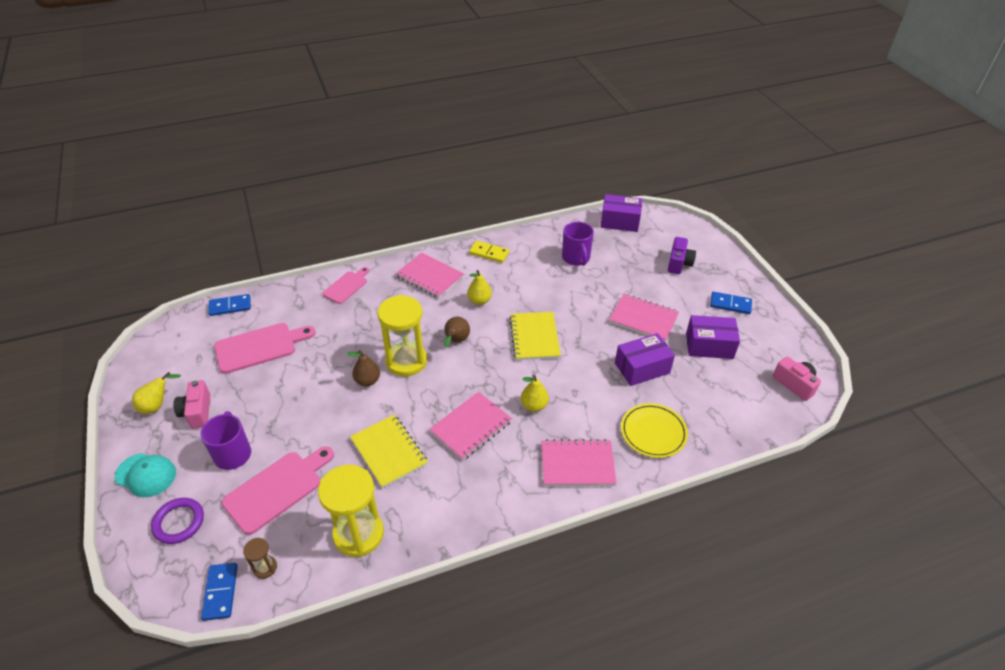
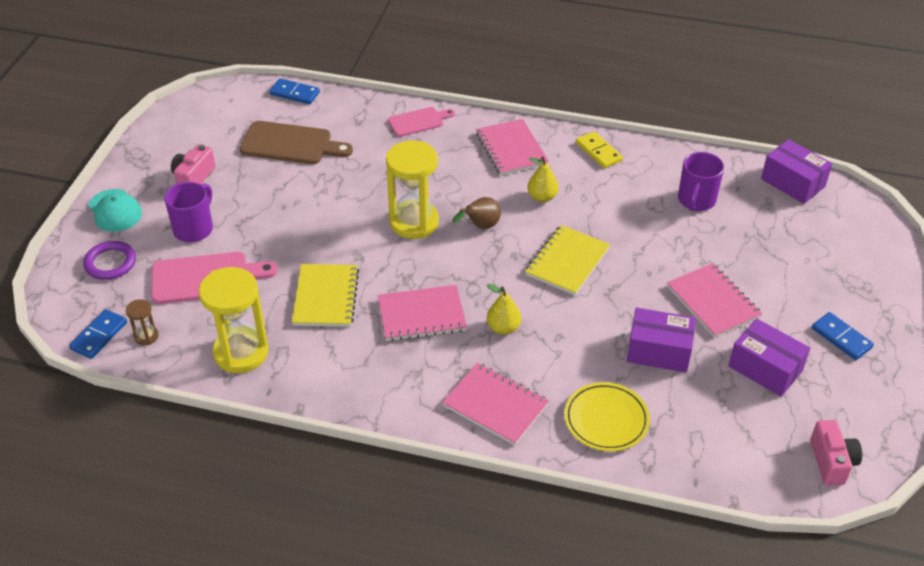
camera: 35 degrees right, 0 degrees up
yellow pear [132,372,181,414] -> none
pink cutting board [214,323,316,374] -> brown cutting board [239,121,353,164]
brown pear [347,350,380,386] -> none
purple camera [668,237,696,274] -> none

